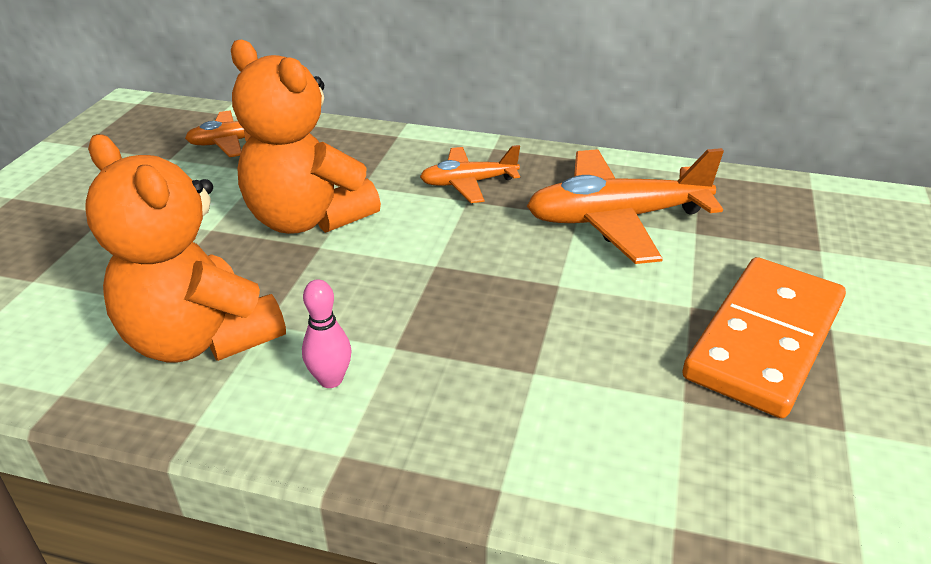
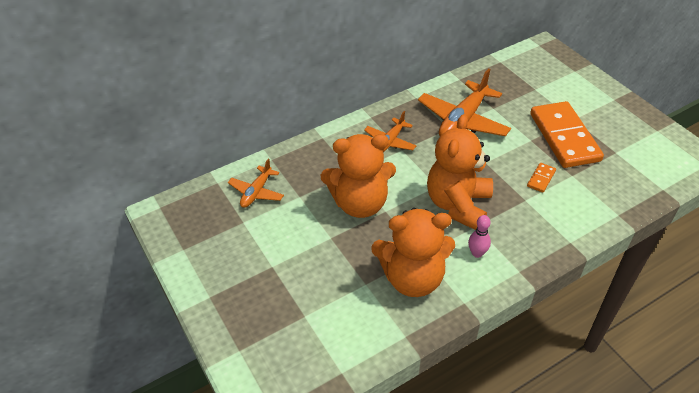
camera: 45 degrees left, 10 degrees up
none -> orange teddy bear [427,114,493,230]
none -> orange domino [527,163,556,193]

